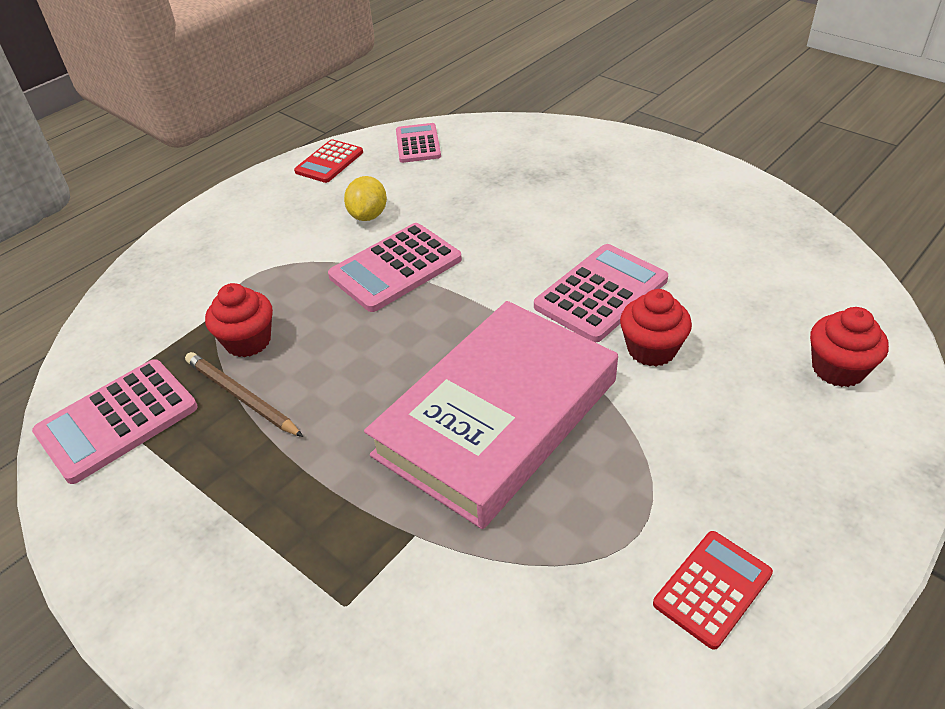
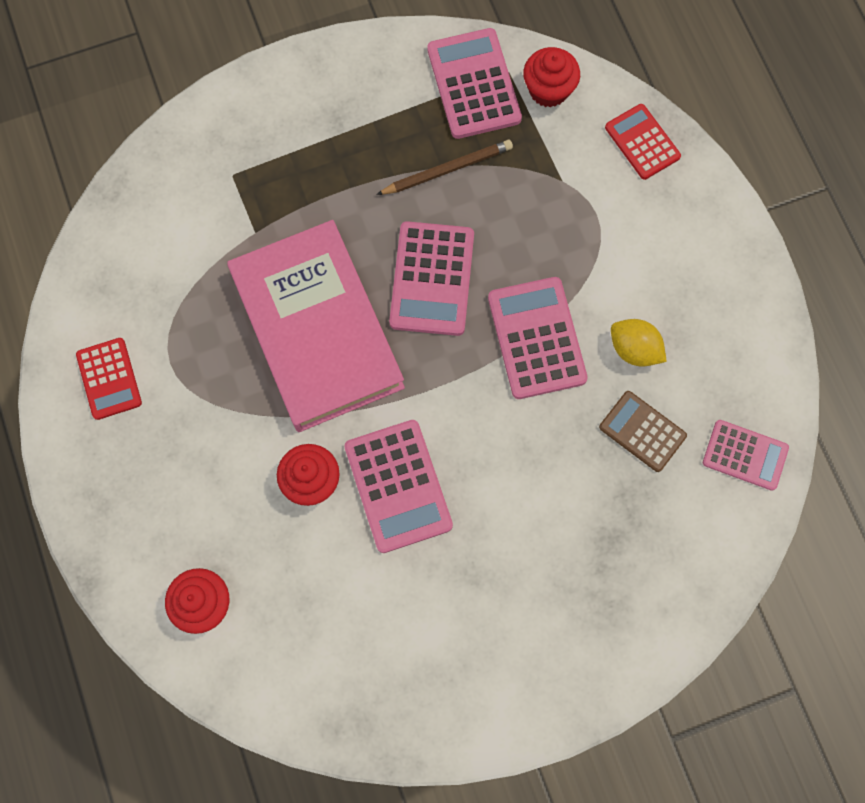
camera: 115 degrees right, 30 degrees up
red cupcake [205,283,273,357] -> red cupcake moved to [523,47,580,108]
red calculator [294,139,363,183] -> red calculator moved to [605,104,681,180]
none -> pink calculator [389,221,474,336]
none -> brown calculator [599,391,687,472]

